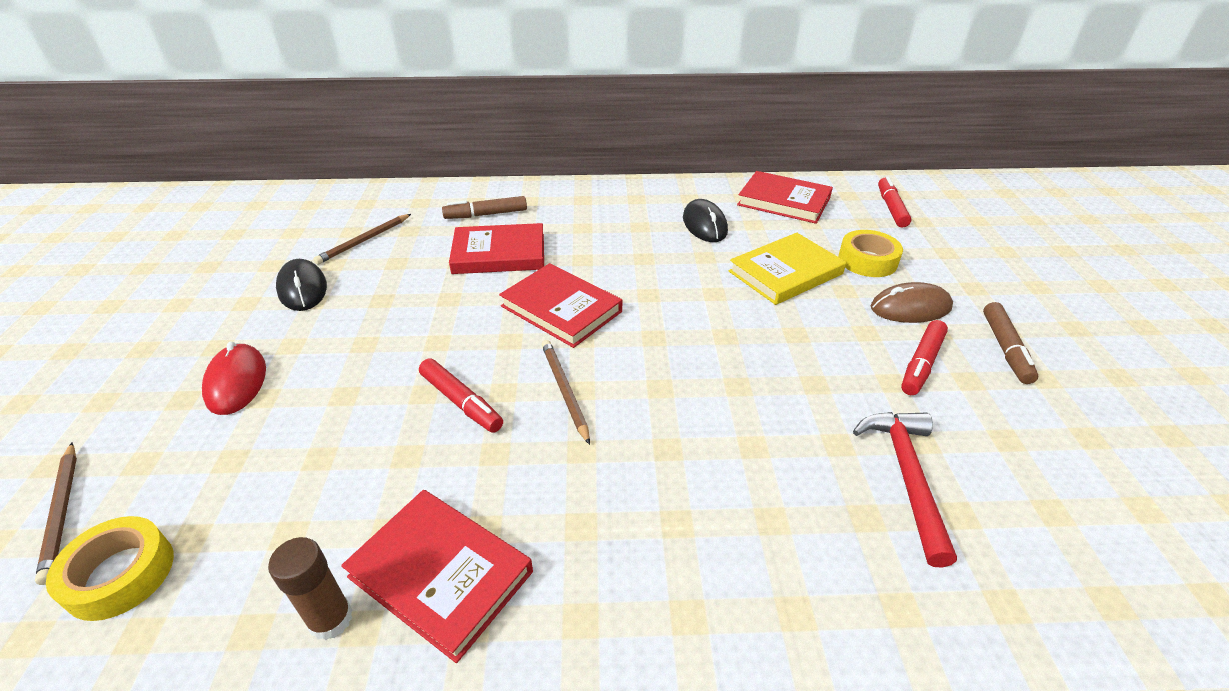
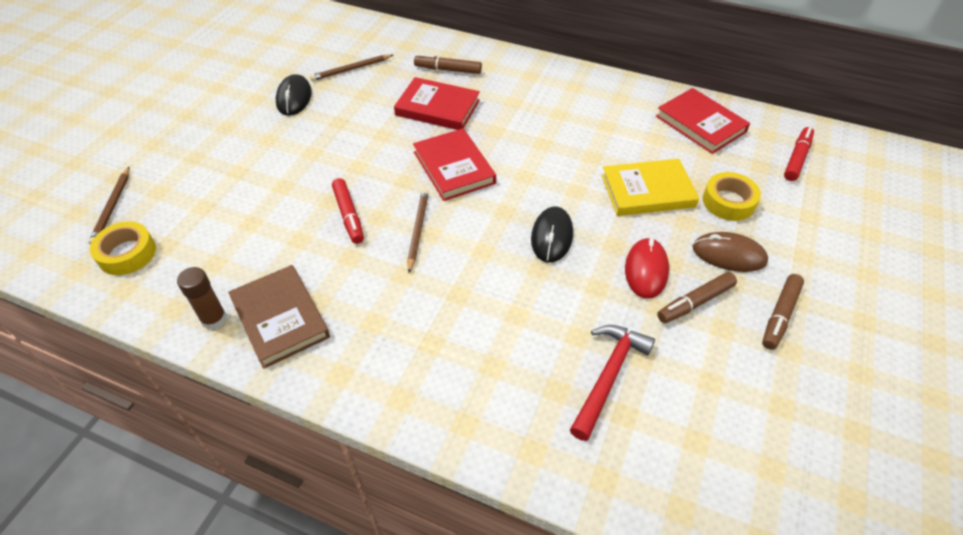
camera: 25 degrees right, 10 degrees up
red mouse [202,342,266,415] -> red mouse moved to [625,238,669,299]
red book [341,490,533,663] -> brown book [228,265,330,369]
black mouse [683,199,728,242] -> black mouse moved to [531,206,573,263]
red marker [901,320,948,395] -> brown marker [657,272,737,323]

